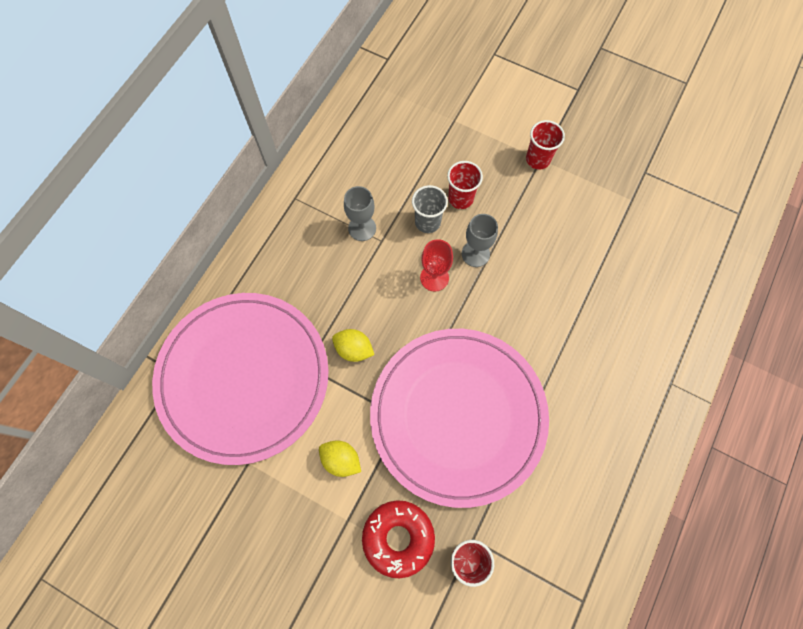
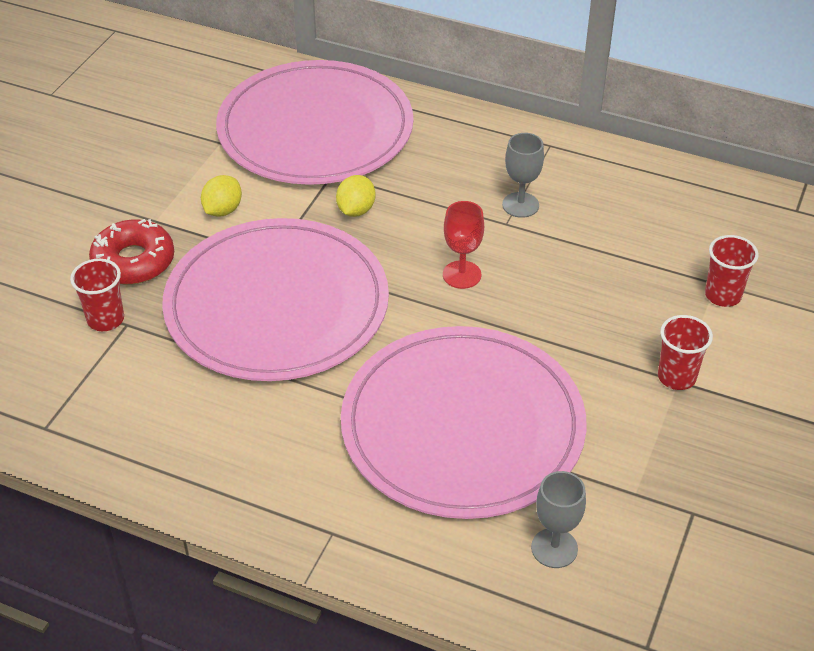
camera: 85 degrees right, 25 degrees down
grey cup [412,185,448,233] -> none
red cup [447,161,483,209] -> red cup moved to [705,235,759,307]
grey goblet [462,214,498,267] -> grey goblet moved to [531,471,586,568]
none -> pink plate [341,326,586,519]

